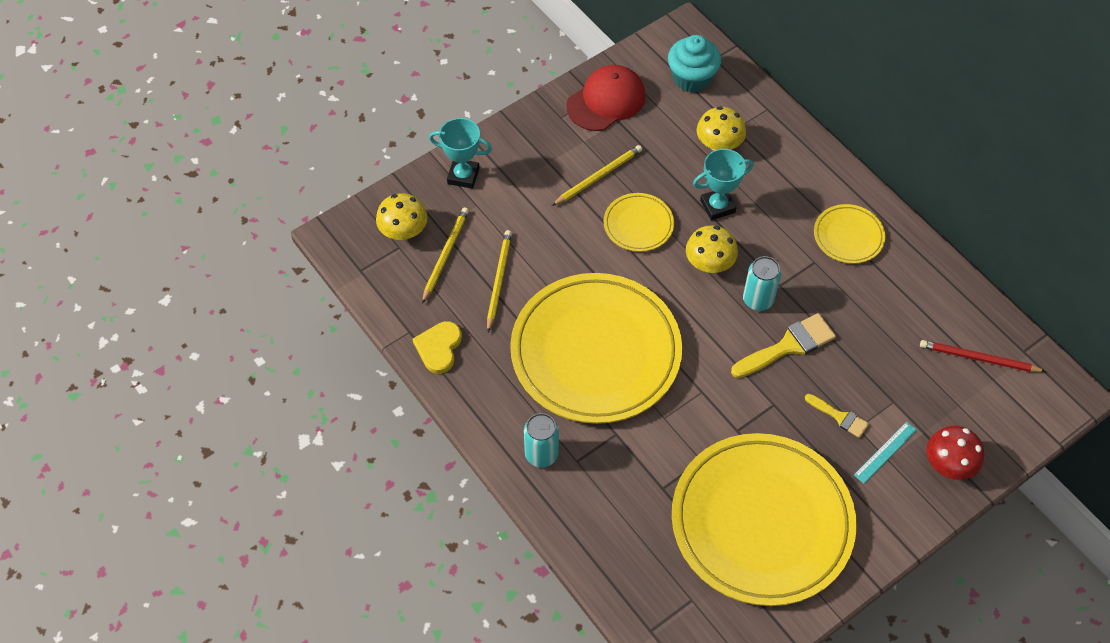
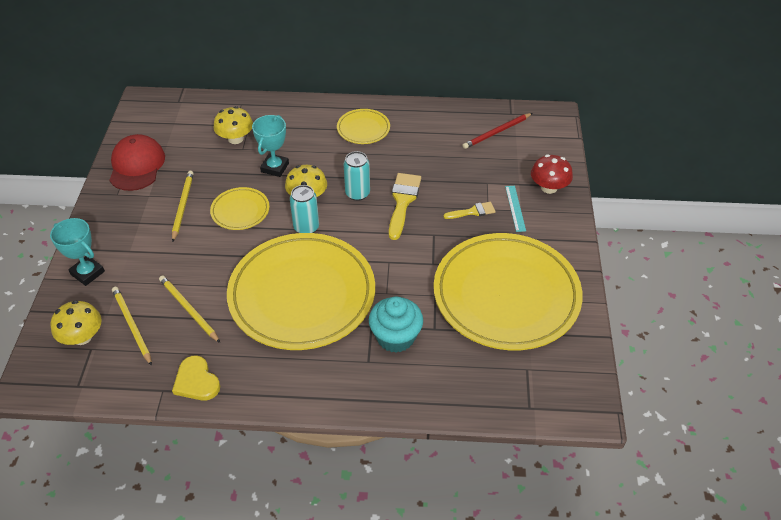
camera: 50 degrees left, 10 degrees down
turquoise trophy [429,118,492,189] -> turquoise trophy turned 75 degrees clockwise [50,218,105,286]
turquoise can [524,413,559,468] -> turquoise can moved to [290,185,319,233]
turquoise cupcake [668,35,721,93] -> turquoise cupcake moved to [369,296,423,353]

